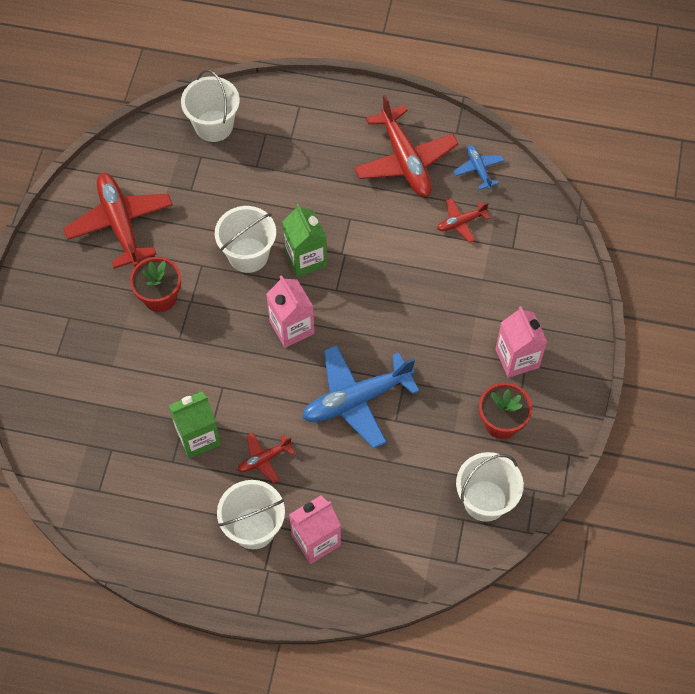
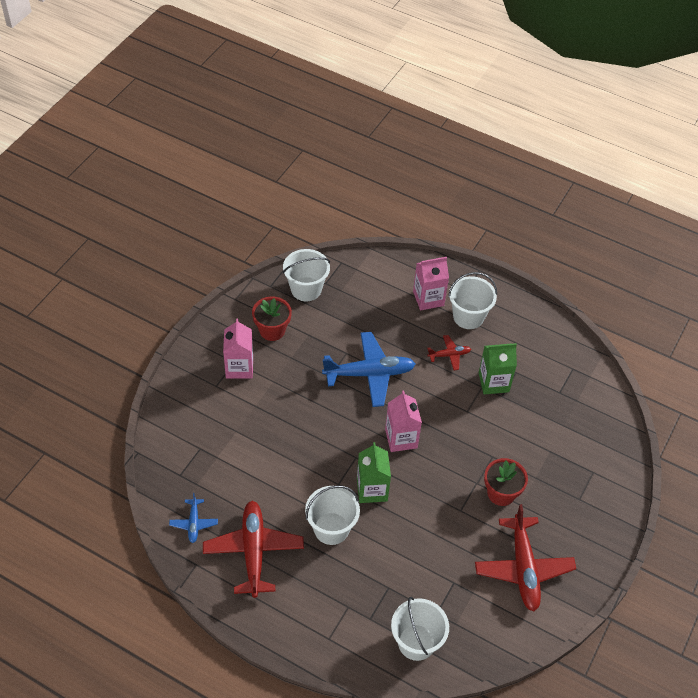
camera: 165 degrees left, 10 degrees down
white bucket [215,206,276,273] -> white bucket moved to [305,486,360,545]
red plane [437,198,490,243] -> none

